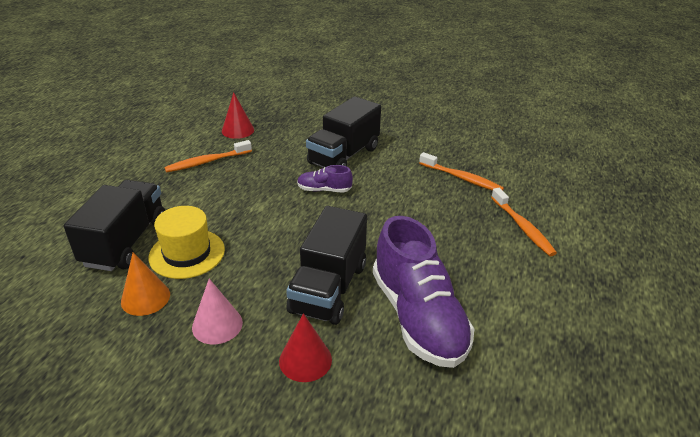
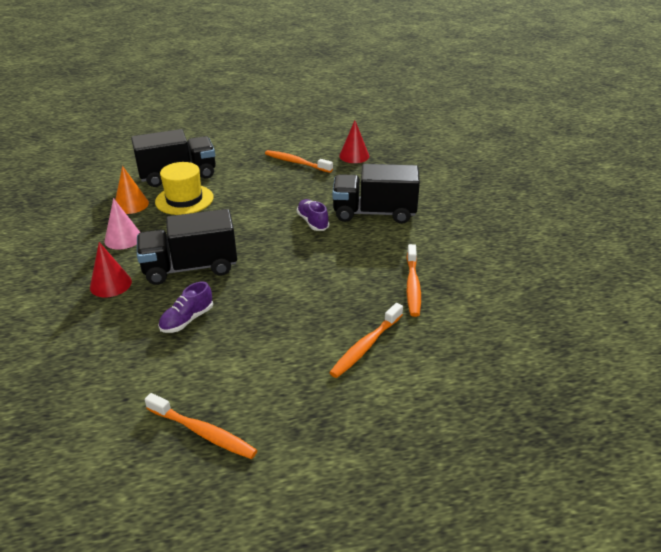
camera: 60 degrees right, 0 degrees up
purple shoe [373,216,474,368] -> purple shoe [158,282,213,333], size x0.45
none -> orange toothbrush [145,393,258,459]

